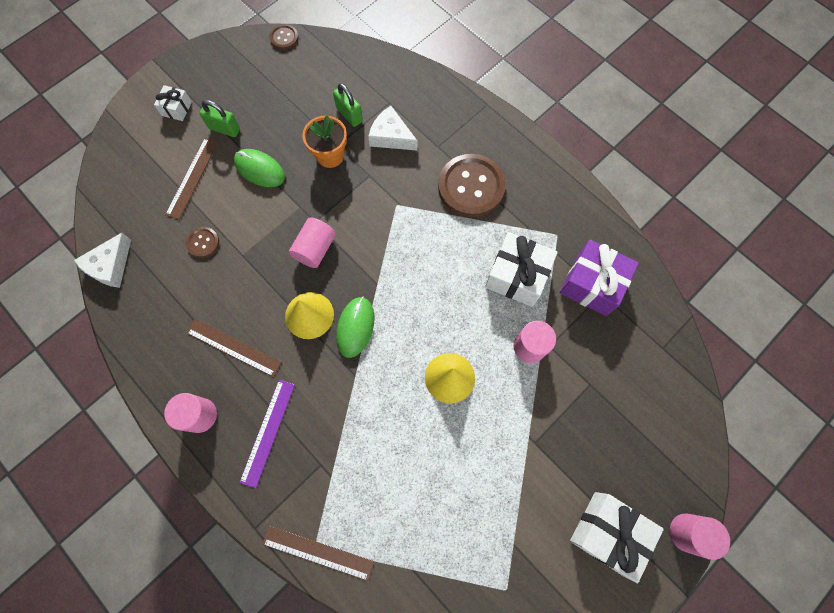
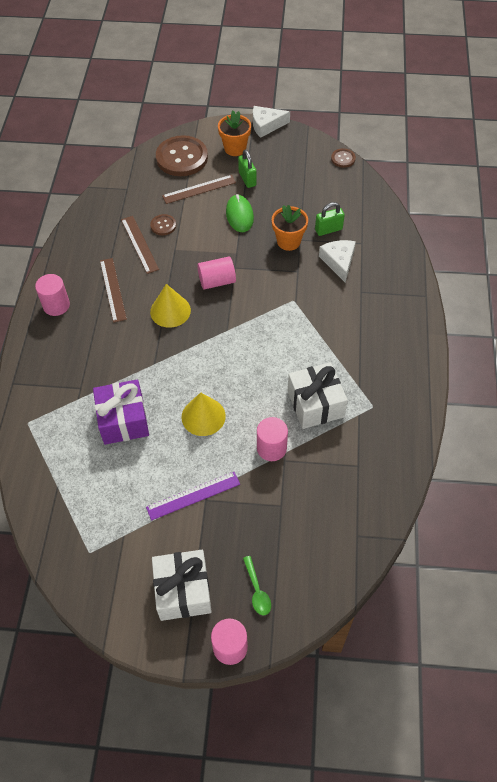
camera: 50 degrees right, 15 degrees down
white cheese [74,233,131,288] -> white cheese moved to [253,106,290,138]
white gift [154,85,192,121] -> orange flower pot [218,111,251,156]
purple ruler [239,379,295,488] -> purple ruler moved to [146,472,240,521]
brown ruler [262,525,374,581] -> brown ruler moved to [121,216,159,274]
green padlock [333,83,363,127] -> green padlock turned 60 degrees clockwise [315,202,345,236]
green mouse [336,297,374,358] -> none
brown button [438,154,506,217] -> brown button moved to [156,135,208,176]
purple gift [560,240,639,316] -> purple gift moved to [93,379,149,445]
none -> green spoon [243,556,271,615]

